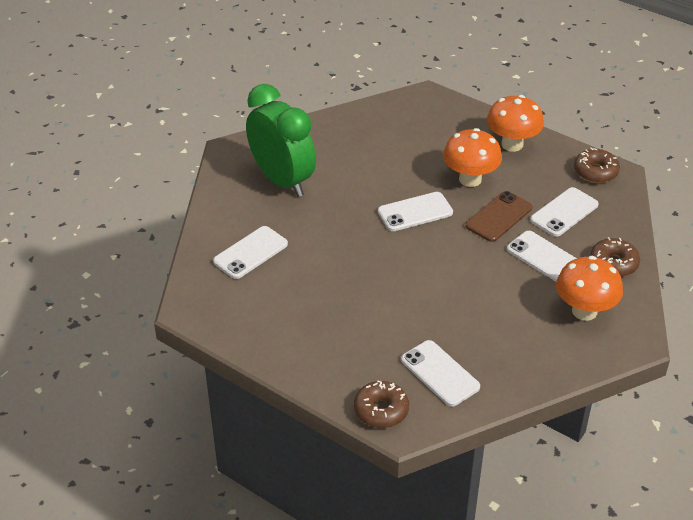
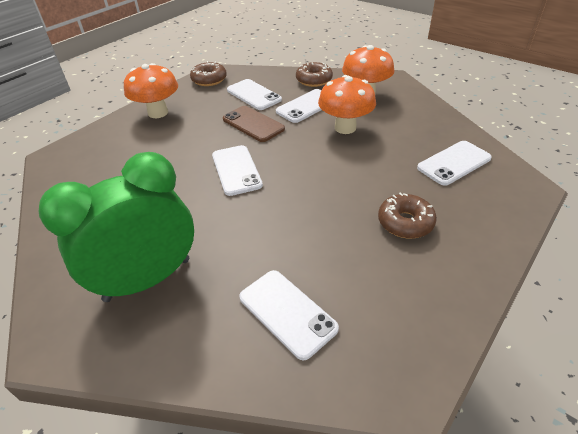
camera: 85 degrees left, 0 degrees up
brown donut [354,381,409,428] -> brown donut moved to [378,192,437,239]
orange mushroom [443,128,502,187] -> orange mushroom moved to [318,75,376,134]

